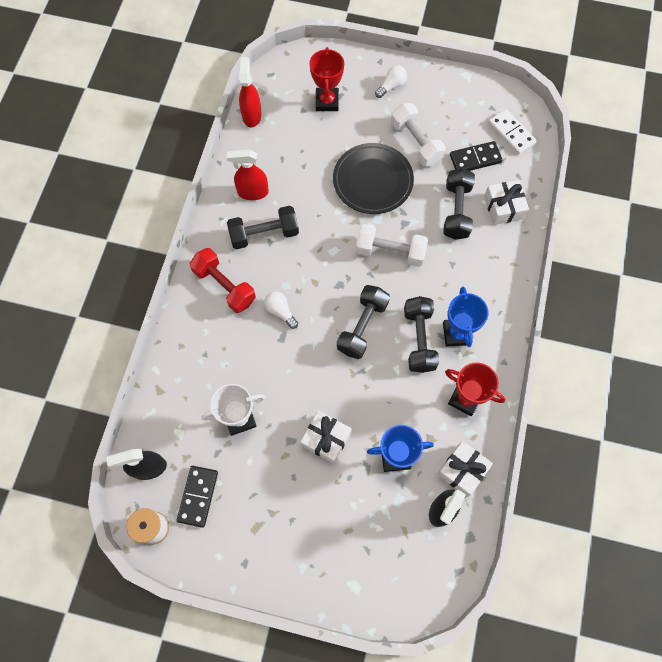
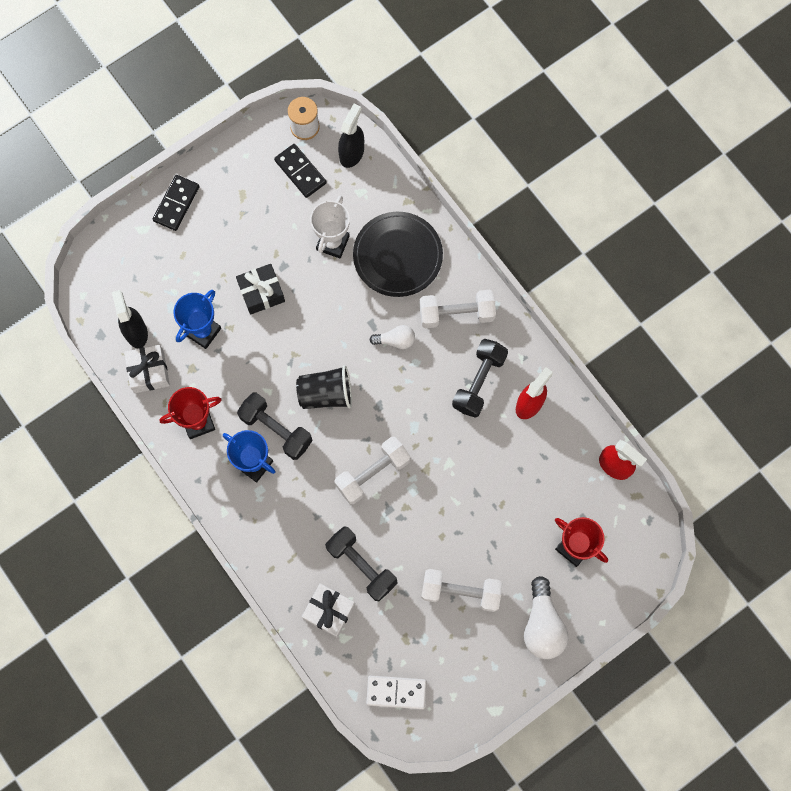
camera: 130 degrees right, 5 degrees up
red dumbbell [190,248,256,313] -> white dumbbell [420,290,496,328]
white gift [300,411,352,464] -> black gift [236,264,285,315]
black plate [333,143,414,214] -> black plate moved to [353,212,443,297]
black dumbbell [337,285,390,359] -> black cup [296,365,352,409]
white light bulb [375,65,407,98] -> white light bulb [524,576,568,659], size x1.73
black domino [450,141,503,171] -> black domino moved to [153,175,200,231]

